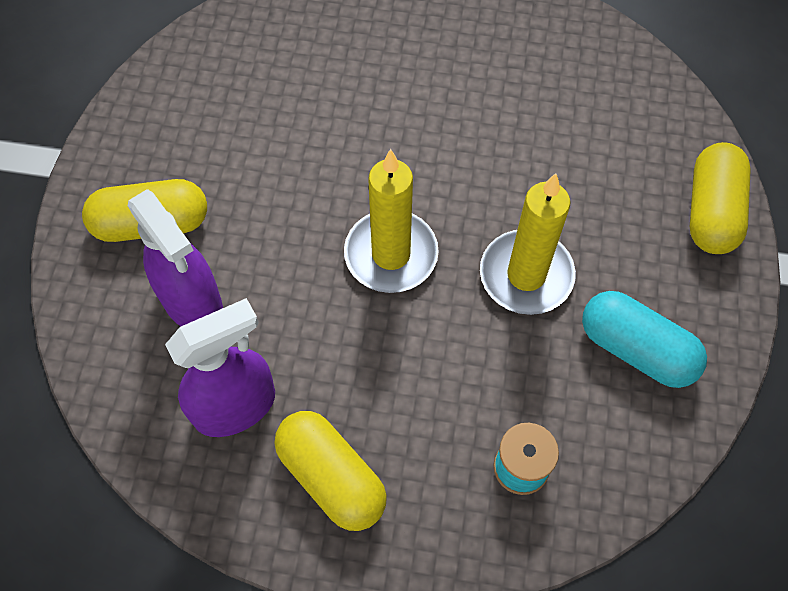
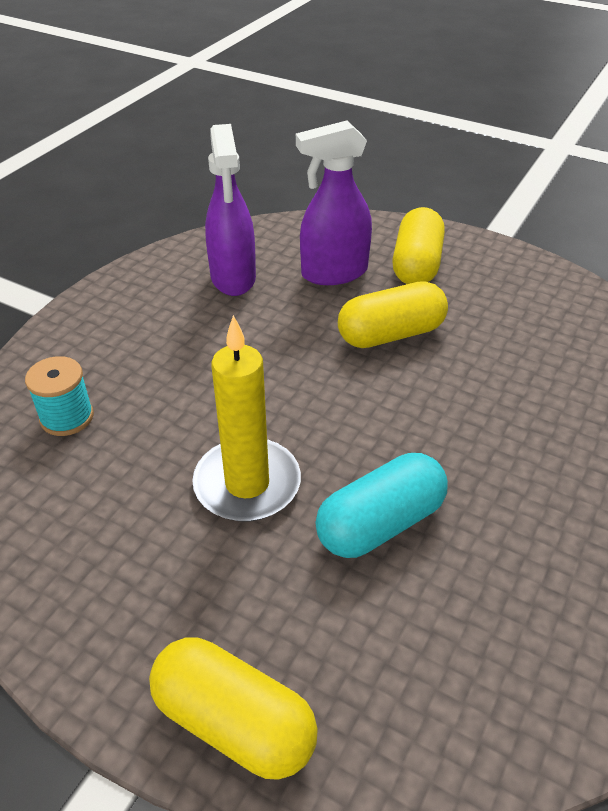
camera: 110 degrees right, 20 degrees down
yellow capsule [275,411,387,531] -> yellow capsule moved to [338,281,448,348]
yellow candle [344,149,439,293] -> none
turquoise capsule [582,291,707,388] -> turquoise capsule moved to [315,453,448,558]

